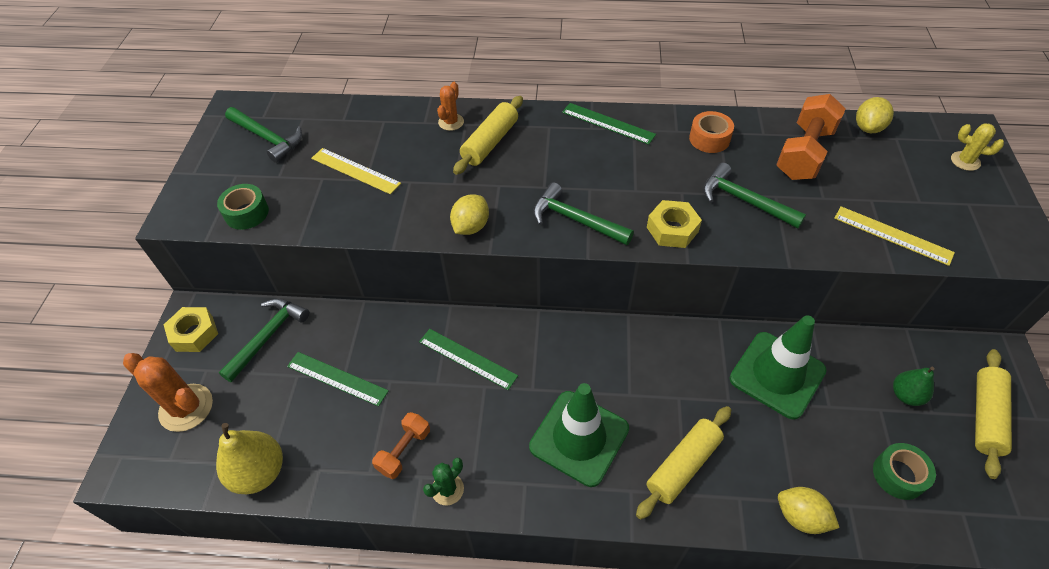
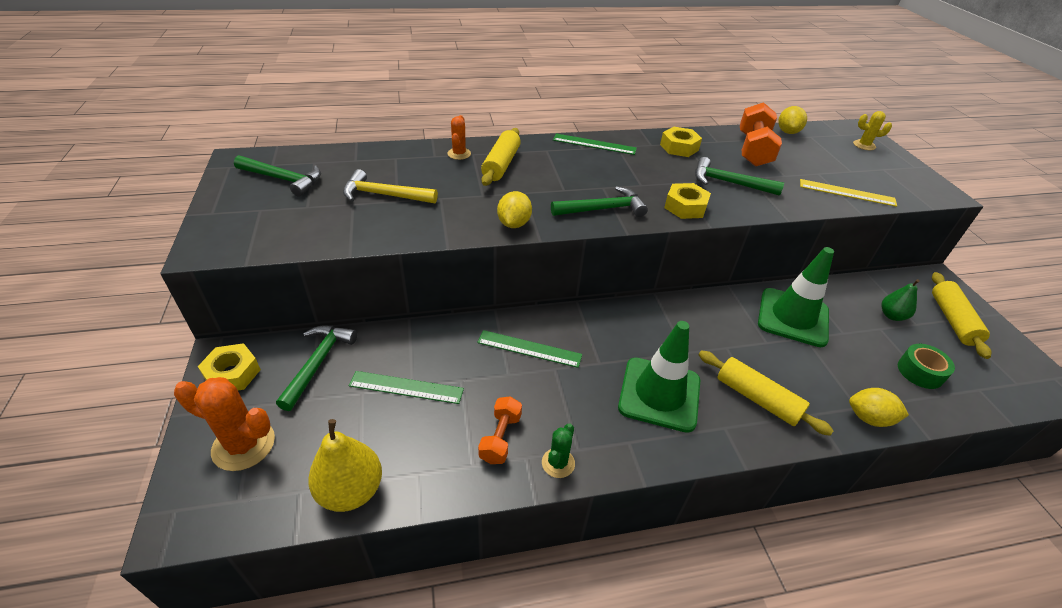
camera: 20 degrees left, 10 degrees down
green tape [217,184,269,230] -> none
yellow ruler [311,148,401,195] -> yellow hammer [343,169,438,203]
green hammer [533,182,634,245] -> green hammer turned 150 degrees clockwise [551,186,648,217]
yellow rolling pin [636,406,731,520] -> yellow rolling pin turned 75 degrees counterclockwise [698,350,834,436]
orange tape [689,111,734,153] -> yellow nut [660,127,702,157]

